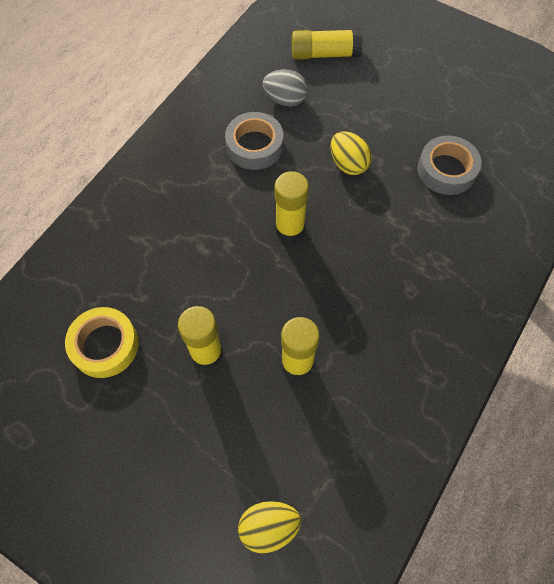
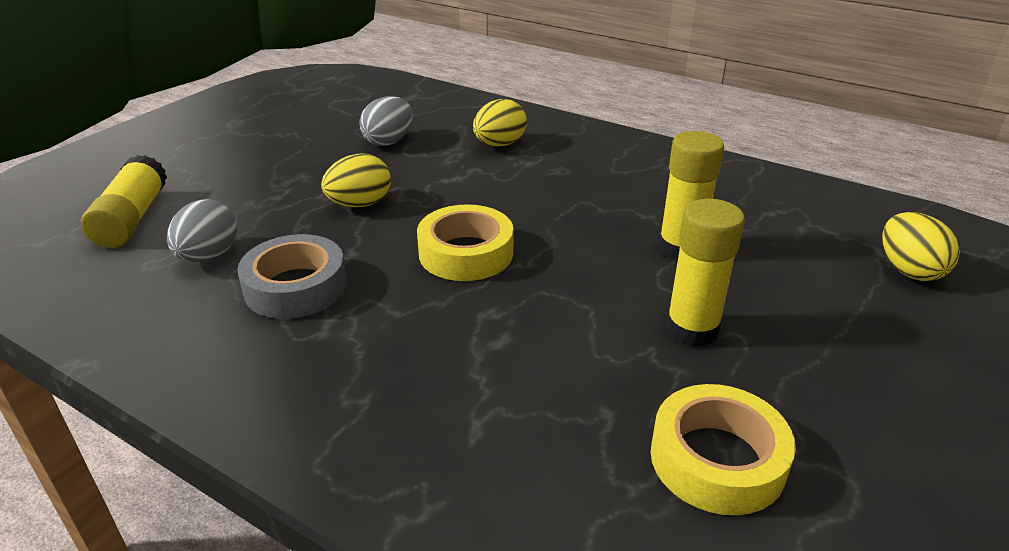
camera: 90 degrees left, 30 degrees down
yellow glue stick [275,171,309,242] -> yellow tape [417,204,514,281]
grey tape [418,135,482,195] -> grey egg [360,96,413,146]
none -> yellow egg [473,99,527,146]

